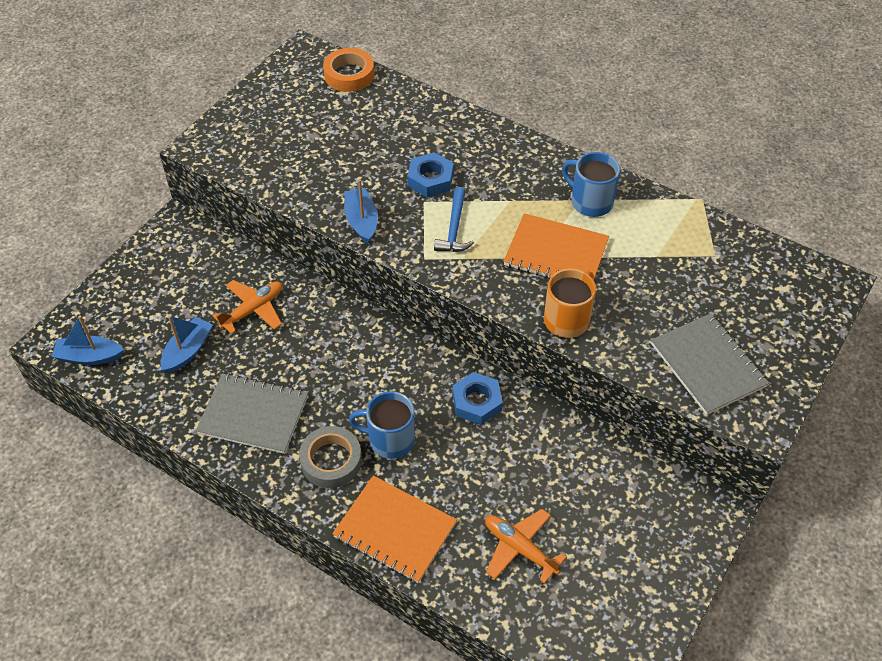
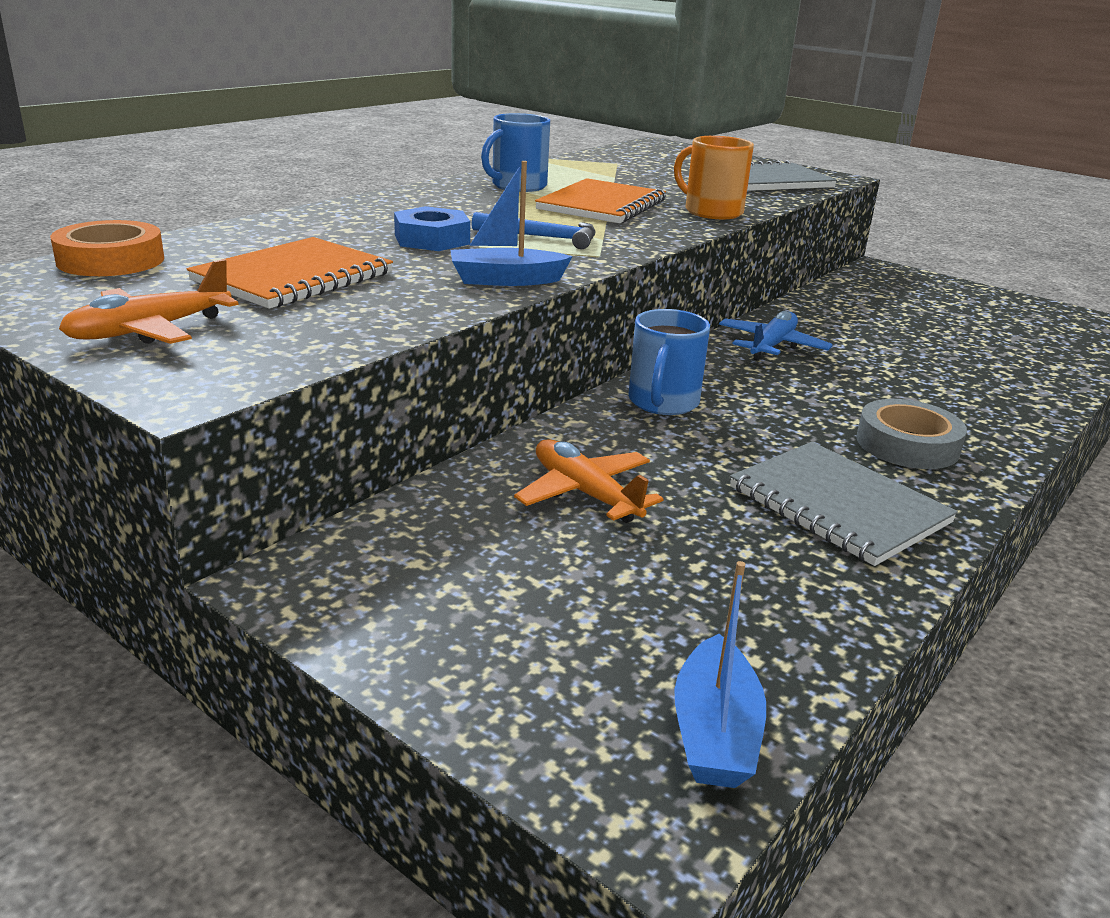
camera: 85 degrees left, 25 degrees down
blue boat [160,315,213,373] -> none
grey notebook [196,373,308,454] -> grey notebook turned 60 degrees counterclockwise [730,442,958,566]
orange notebook [332,475,457,583] -> orange notebook moved to [187,237,393,309]
blue mug [349,391,415,459] -> blue mug moved to [628,309,710,415]
blue nut [452,372,503,425] -> blue plane [719,311,833,361]
orange plane [485,509,567,584] -> orange plane moved to [59,259,239,344]

